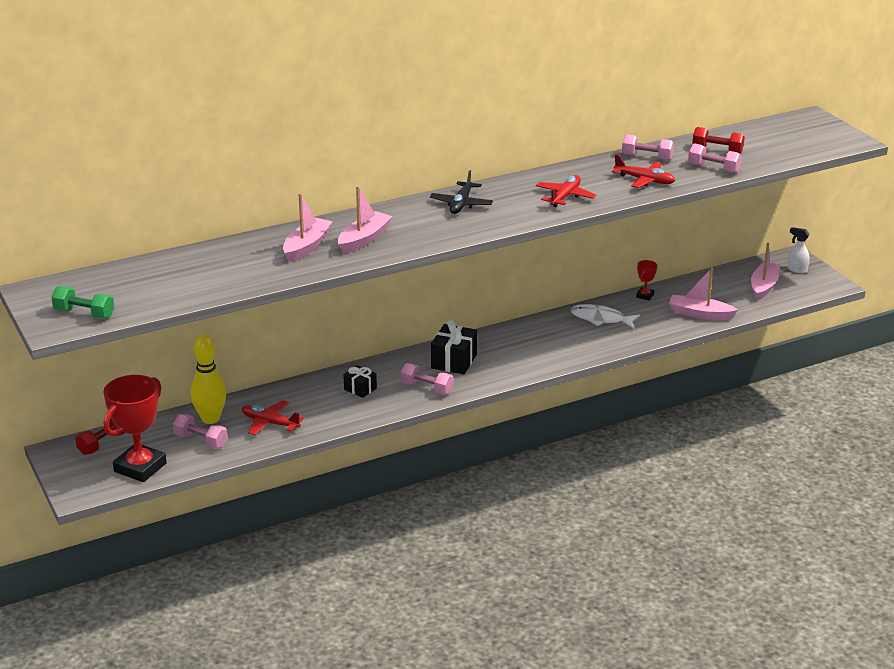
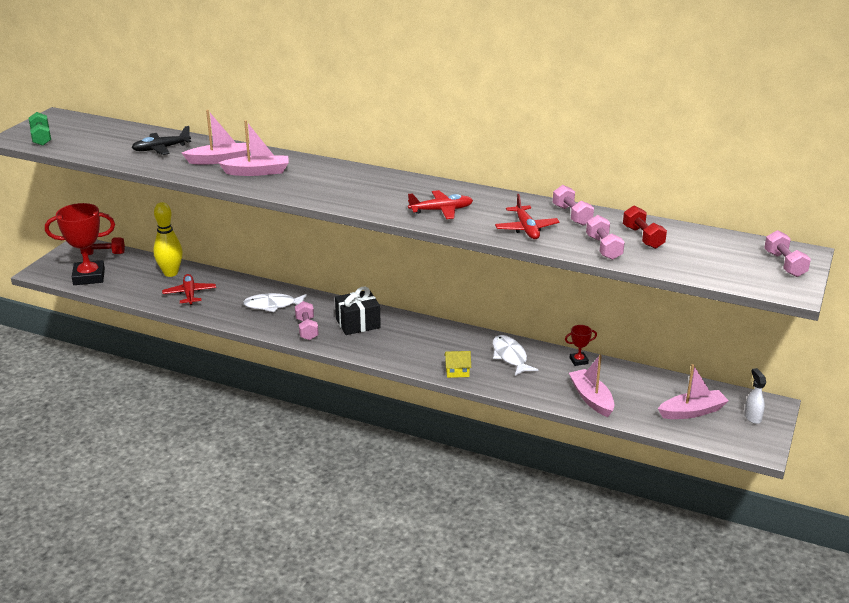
camera: 50 degrees right, 0 degrees up
pink dumbbell [173,414,228,448] -> pink dumbbell moved to [764,230,811,277]
black gift [344,365,377,398] -> white fish [243,293,307,312]
black plane [430,170,493,214] -> black plane moved to [131,126,191,155]
none -> yellow house [444,351,471,378]

